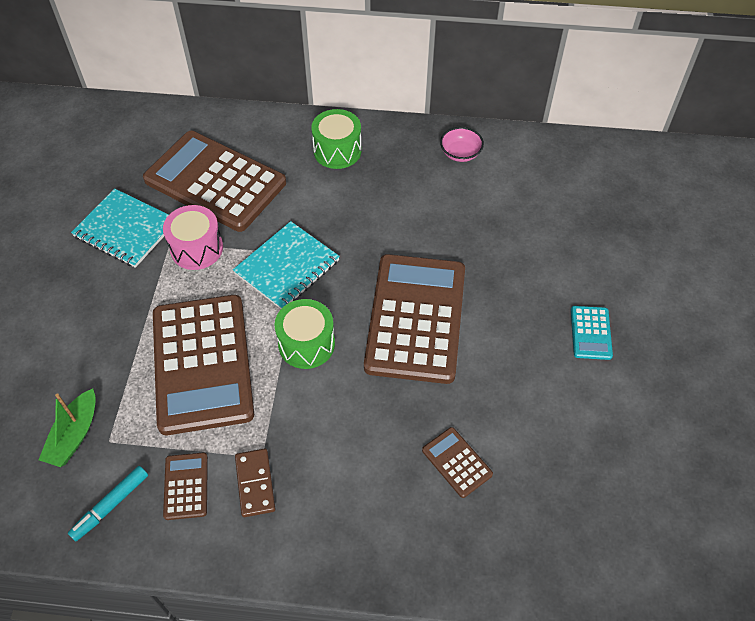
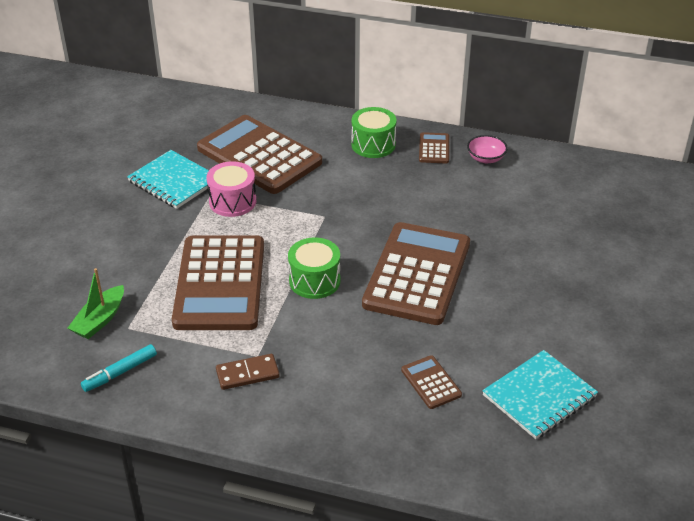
camera: 10 degrees right, 15 degrees down
brown calculator [163,453,208,520] -> brown calculator moved to [419,132,449,164]
turquoise notebook [233,221,340,309] -> turquoise notebook moved to [482,350,598,439]
brown domino [235,449,275,517] -> brown domino turned 75 degrees clockwise [216,354,280,390]
turquoise calculator [571,306,613,360] -> none

